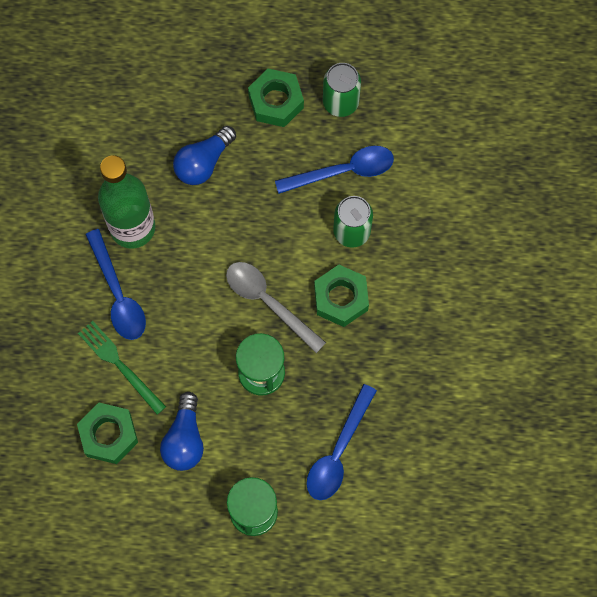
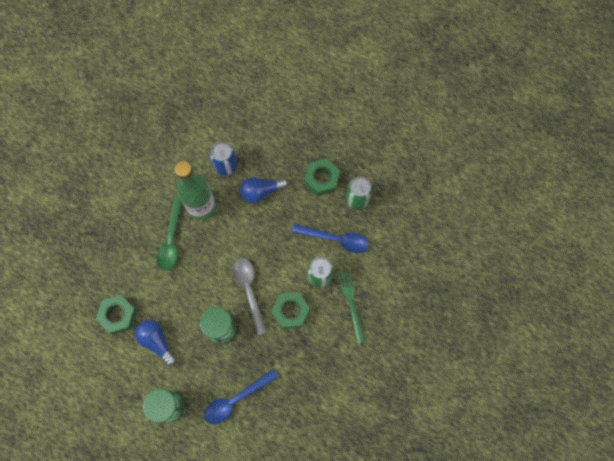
camera: 30 degrees right, 0 degrees up
green fork [78,321,166,415] -> green fork moved to [338,270,365,344]
blue spoon [85,229,146,340] -> green spoon [157,196,182,271]
blue light bulb [160,392,204,471] -> blue light bulb turned 105 degrees clockwise [135,320,176,366]
none -> blue can [210,142,237,176]

